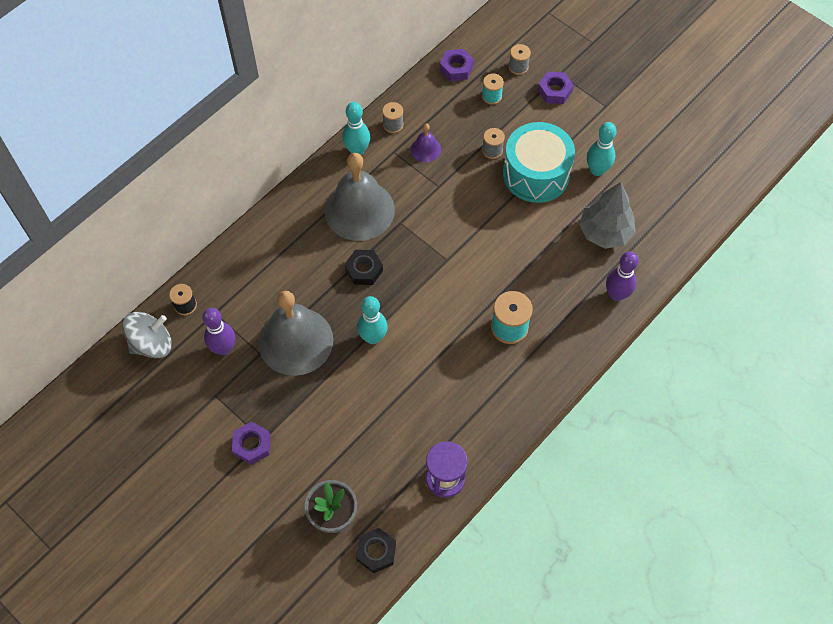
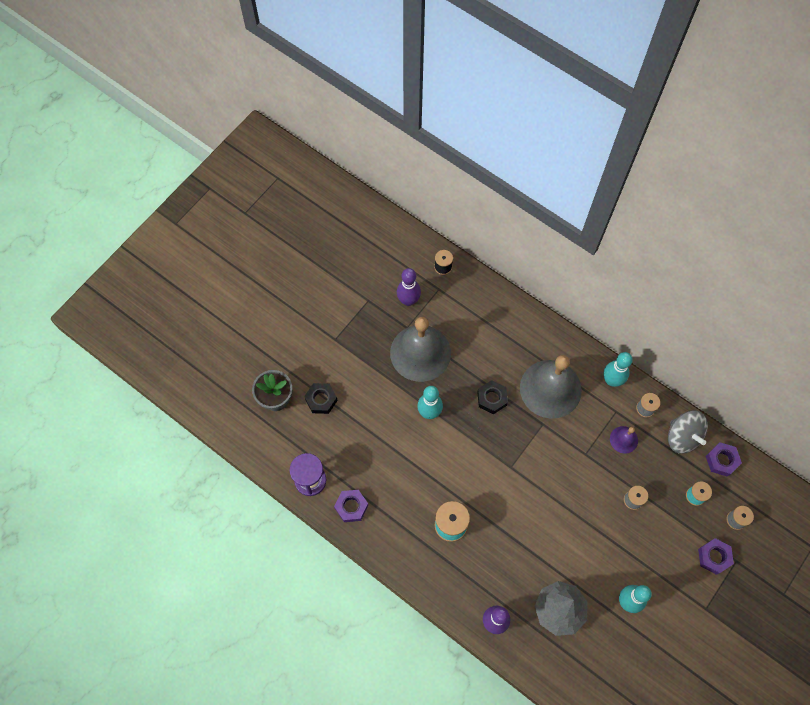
camera: 85 degrees right, 5 degrees up
grey spinning top [122,312,172,359] -> grey spinning top moved to [668,411,708,454]
purple nut [232,422,270,465] -> purple nut moved to [334,490,368,522]
black nut [356,528,396,573] -> black nut moved to [304,383,338,414]
turquoise drum [503,122,575,203] -> none

